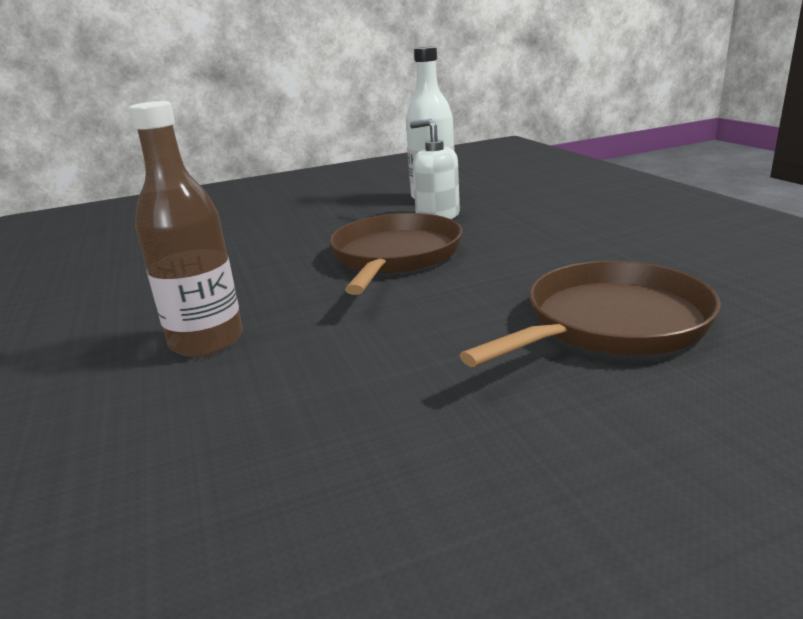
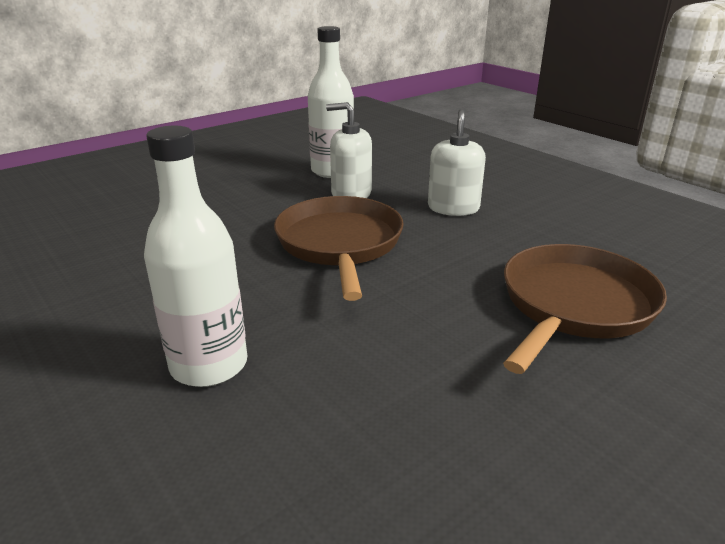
camera: 20 degrees left, 5 degrees up
brown bottle [129,101,243,357] -> white bottle [144,126,247,387]
none -> white soap dispenser [428,109,486,216]

